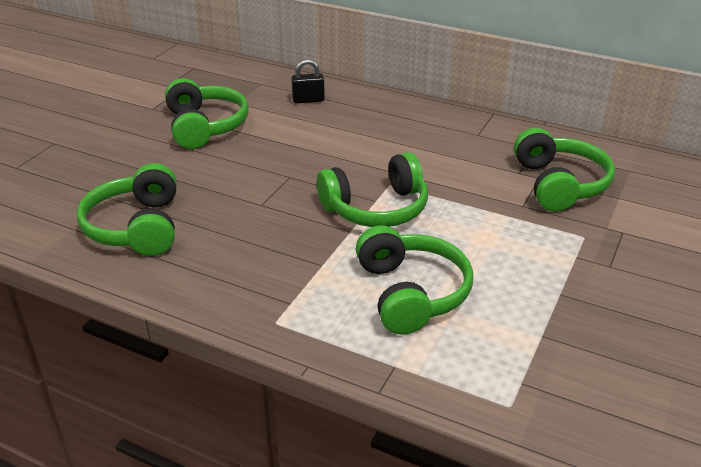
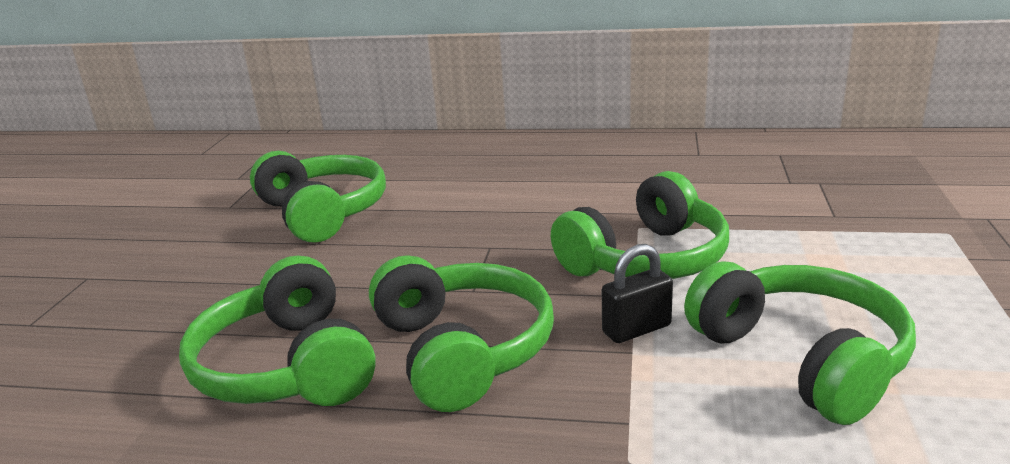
camera: 15 degrees left, 10 degrees down
black padlock [291,59,325,103] -> black padlock moved to [602,244,673,343]
green headphones [514,128,615,212] -> green headphones moved to [369,255,554,412]

